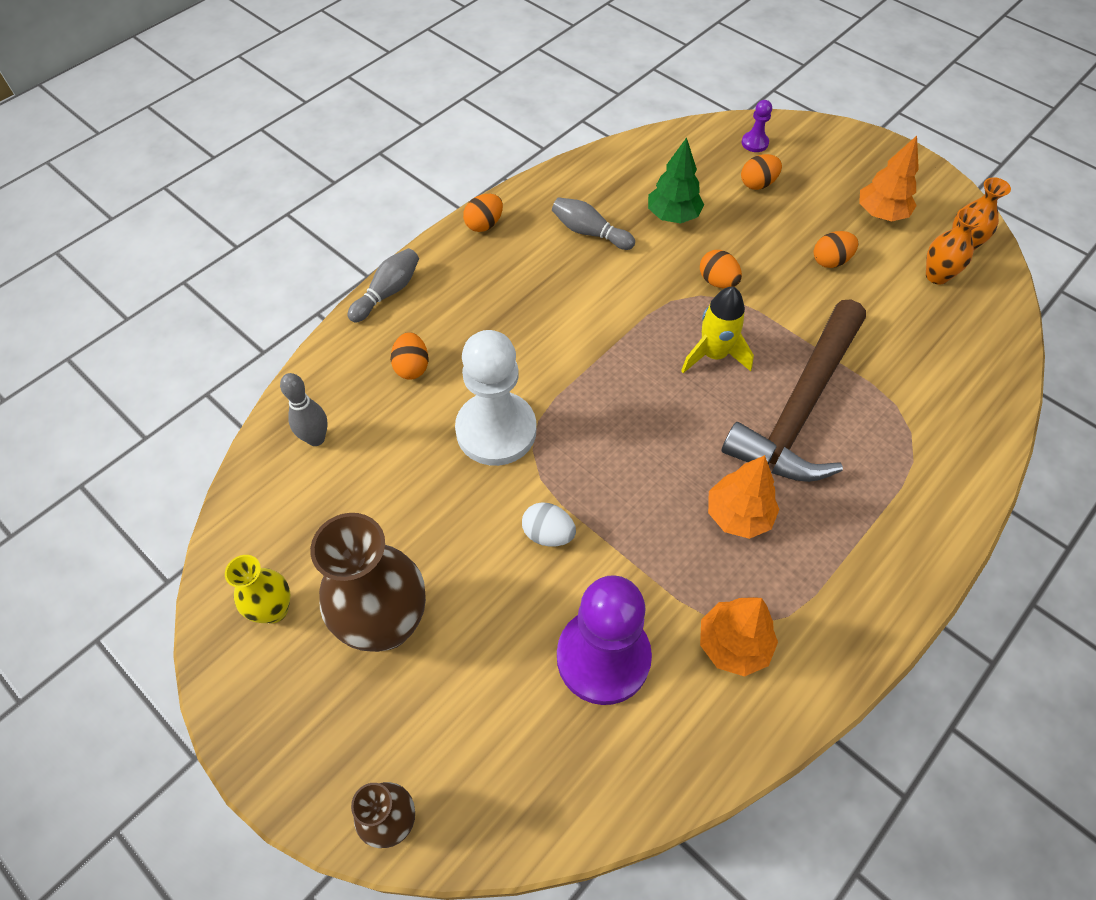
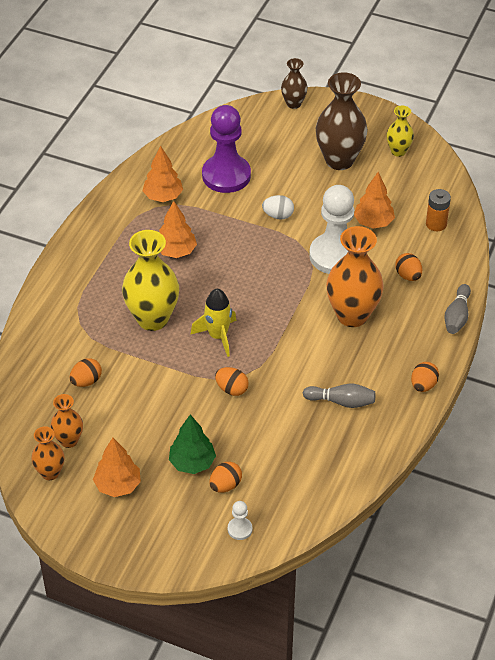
camera: 160 degrees right, 10 degrees down
grey bowling pin [280,373,328,446] -> orange battery [426,189,451,231]
green tree [648,138,704,223] -> green tree moved to [169,414,216,474]
brown hammer [722,299,866,482] -> yellow vase [122,230,179,331]
purple pawn [742,100,772,152] -> white pawn [228,501,252,540]
orange egg [814,231,858,268] -> orange egg moved to [70,358,102,387]
none -> orange vase [326,226,384,327]
none -> orange tree [354,172,395,229]

